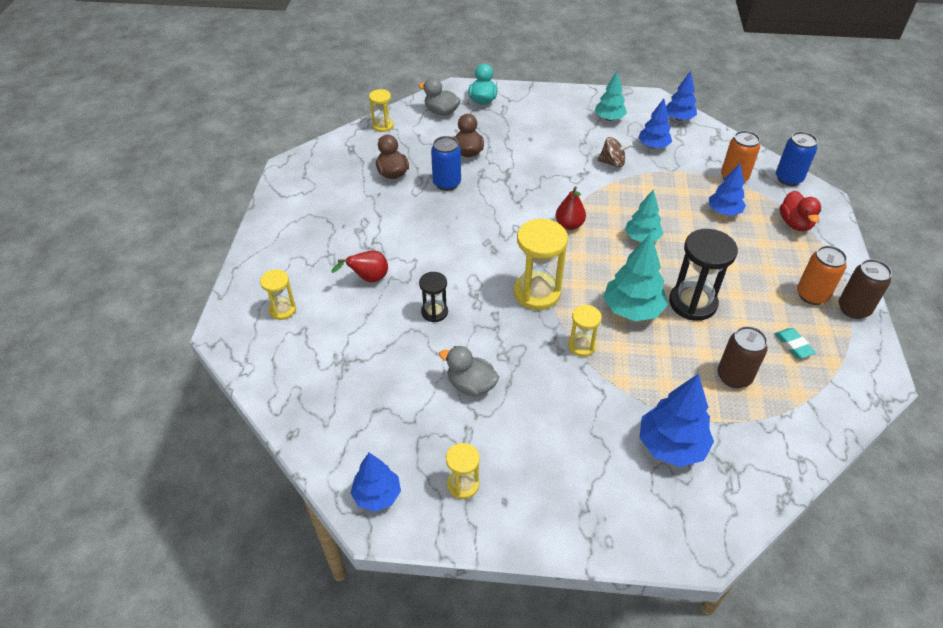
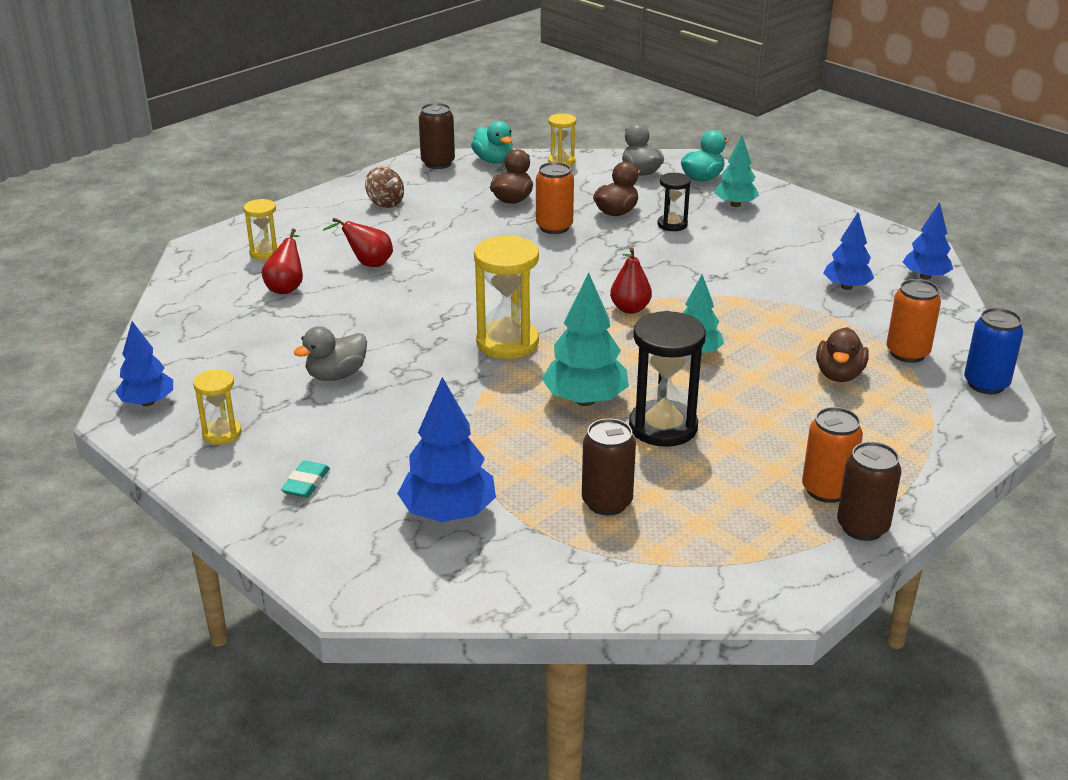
camera: 40 degrees right, 15 degrees down
black hourglass [419,272,448,322] -> black hourglass moved to [657,173,691,231]
blue can [431,136,461,191] -> orange can [536,162,574,234]
grey duck [439,346,499,397] -> grey duck turned 105 degrees counterclockwise [294,326,367,381]
yellow hourglass [568,305,602,357] -> none
turquoise tree [595,72,627,121] -> turquoise tree moved to [714,136,759,207]
brown spinning top [598,137,633,168] -> brown spinning top moved to [365,167,404,208]
blue tree [709,164,746,216] -> brown duck [816,327,869,382]
turquoise eraser [775,328,816,359] -> turquoise eraser moved to [281,461,330,498]
red duck [780,191,821,231] -> none
none -> red pear [262,229,303,294]
none -> brown can [419,103,455,169]
none -> turquoise duck [471,121,513,164]

